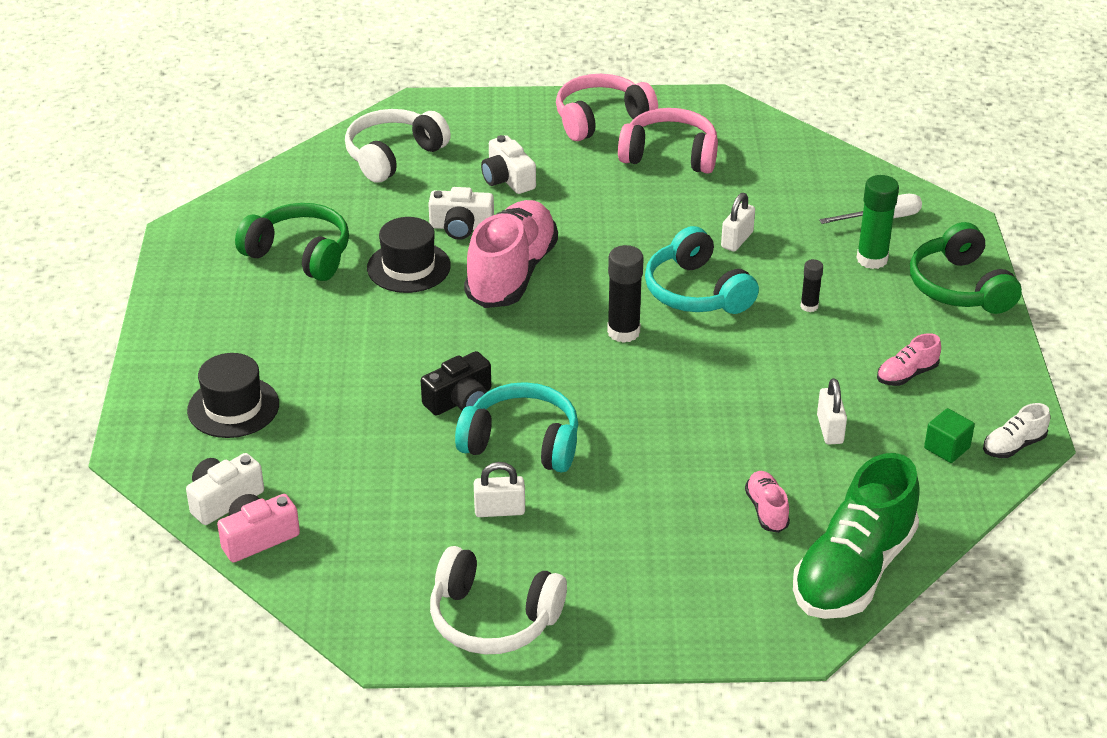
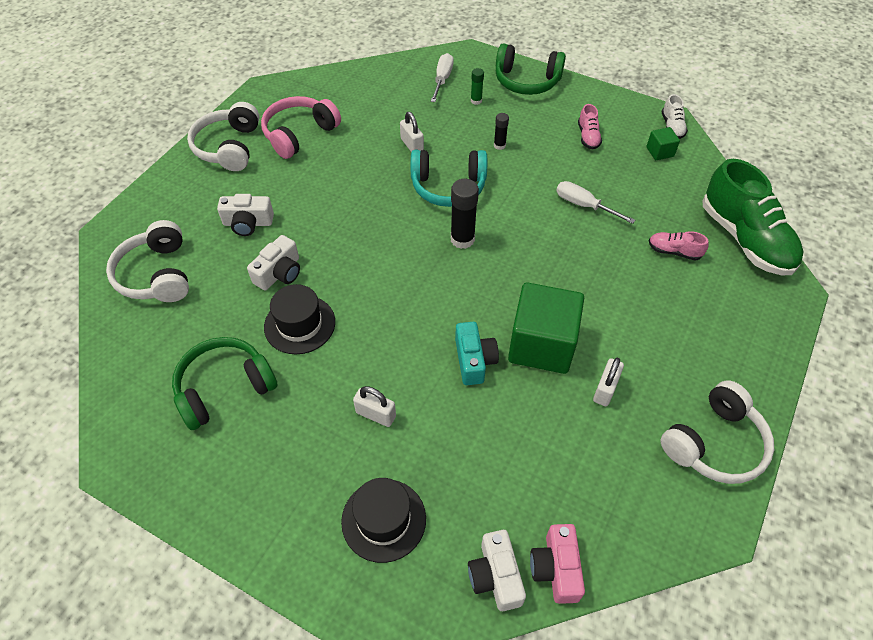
camera: 60 degrees left, 15 degrees up
black camera [421,351,491,415] -> turquoise camera [455,322,499,385]
turquoise headphones [455,382,578,473] -> green cube [508,282,584,374]
pink shoe [464,200,558,308] -> none
pink headphones [556,74,658,141] -> white headphones [187,102,260,171]
white padlock [817,378,847,444] -> white padlock moved to [353,386,396,427]
green glue stick [856,175,899,269] -> green glue stick [471,68,484,105], size x0.55
none -> white screwdriver [556,181,635,224]

